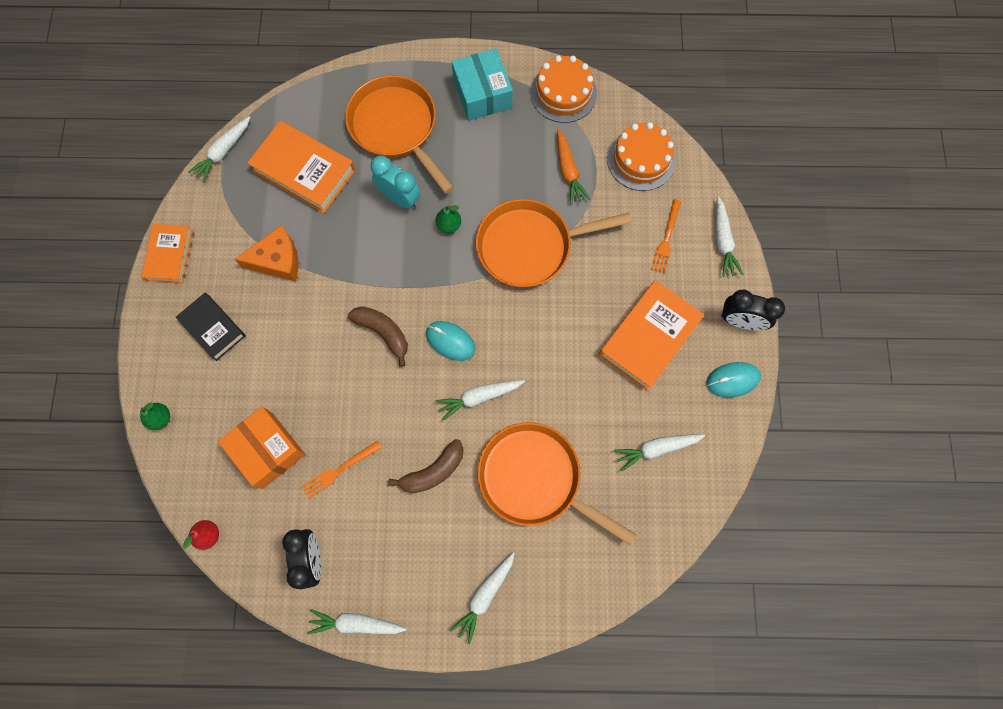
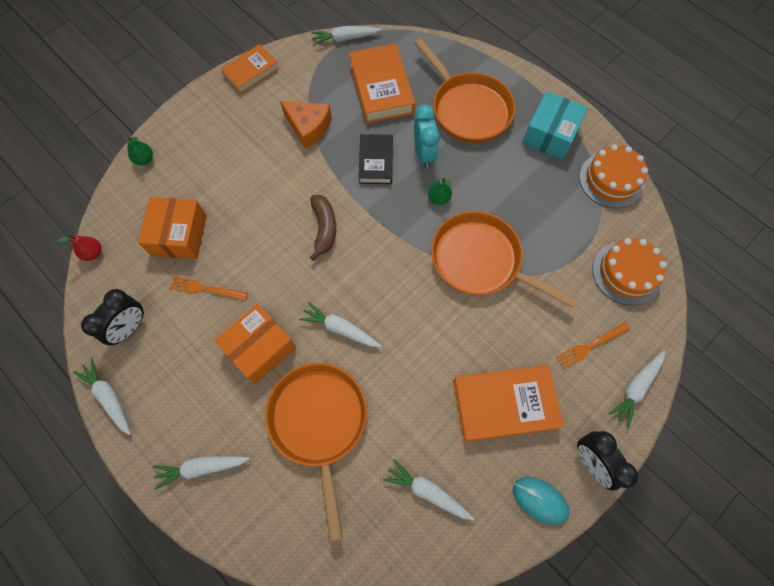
camera: 45 degrees right, 5 degrees down
black book [176,293,246,361] -> black book moved to [359,134,393,184]
orange pan [345,75,454,194] -> orange pan turned 135 degrees clockwise [415,38,515,143]
brown banana [388,439,464,493] -> orange box [214,304,296,384]
turquoise mouse [426,321,475,361] -> none
orange carrot [557,129,590,205] -> none

